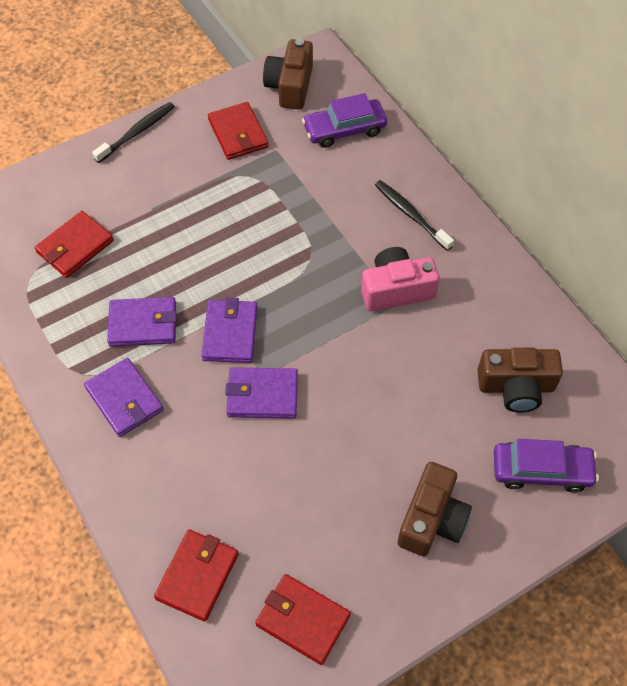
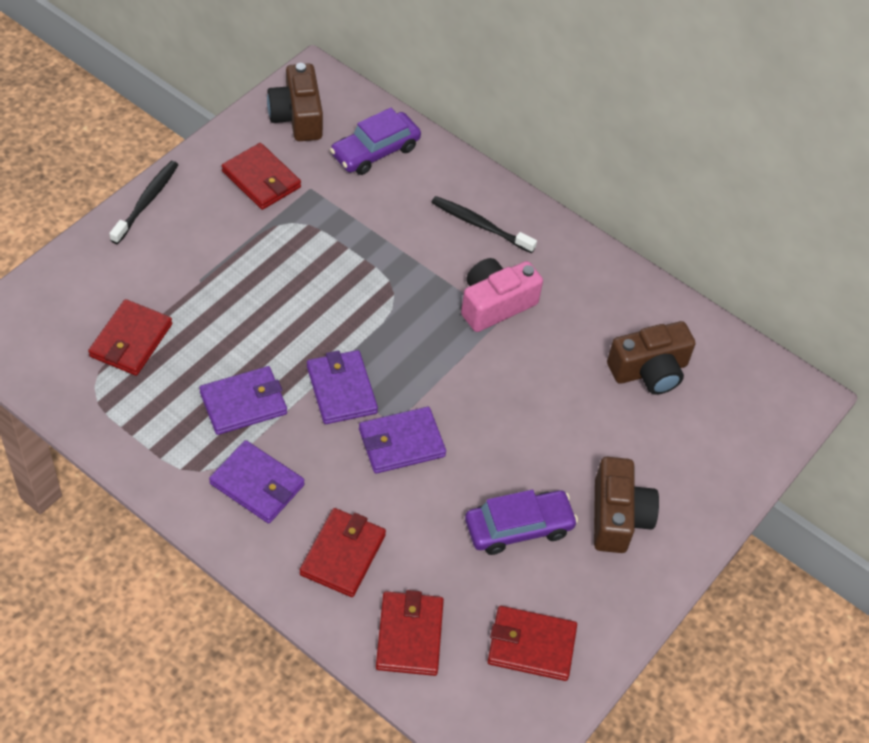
camera: 25 degrees left, 5 degrees down
purple car [494,439,599,493] -> purple car moved to [465,490,578,555]
none -> red wallet [300,508,386,597]

